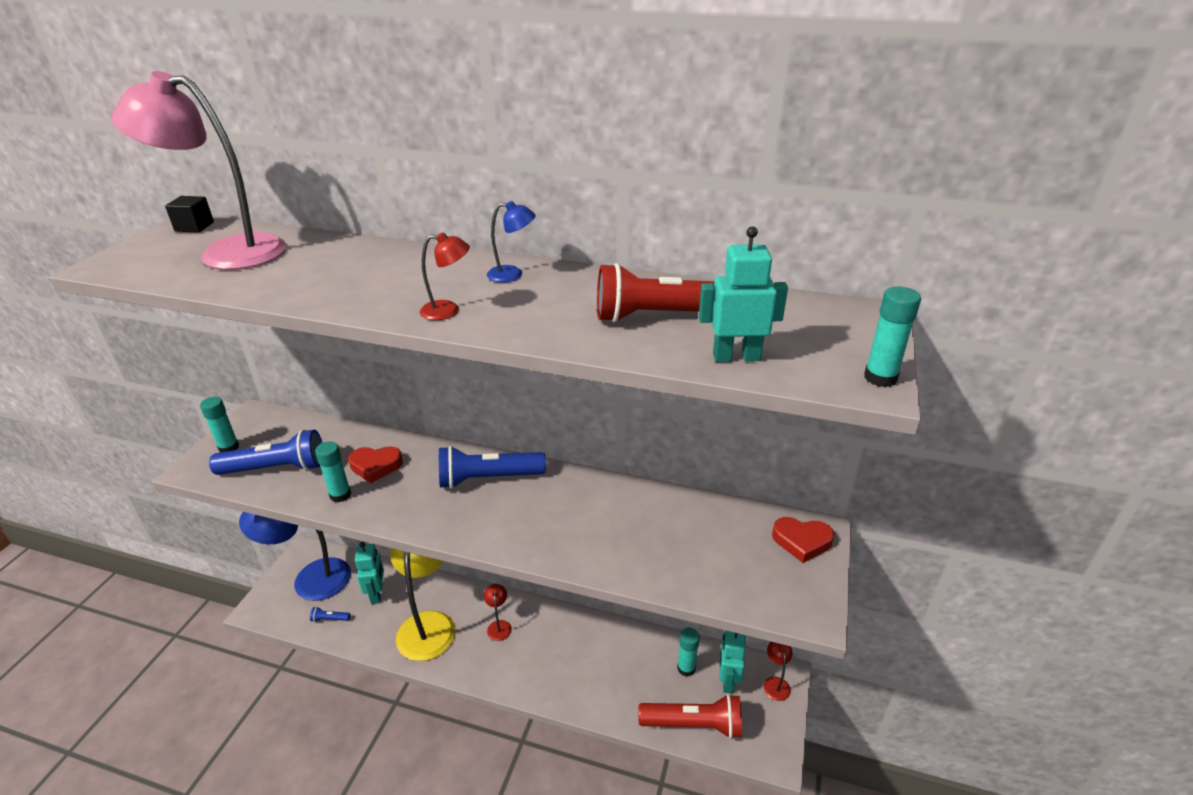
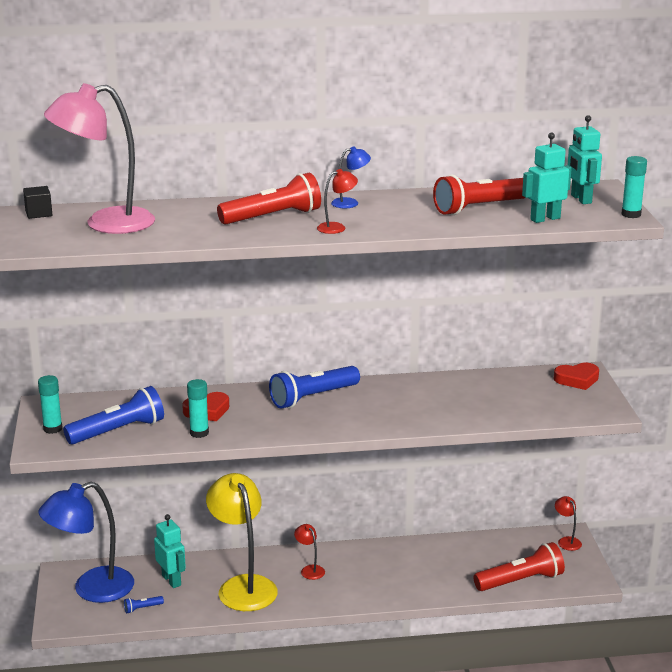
camera: 25 degrees left, 10 degrees down
turquoise glue stick [677,628,700,677] -> none
turquoise robot [719,630,746,694] -> turquoise robot moved to [568,115,602,204]
none -> red flashlight [217,173,321,225]

